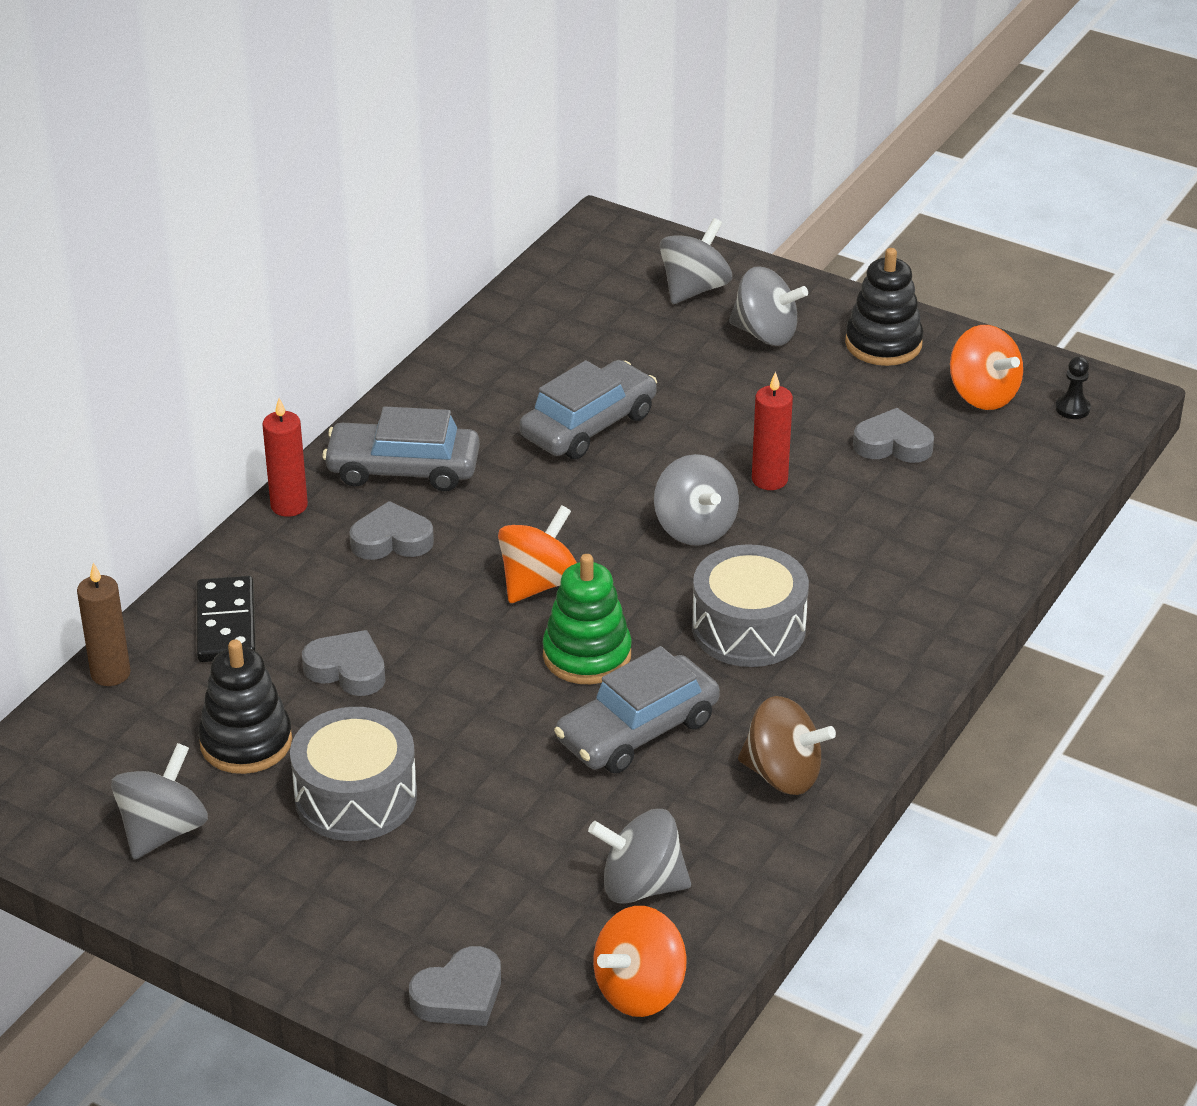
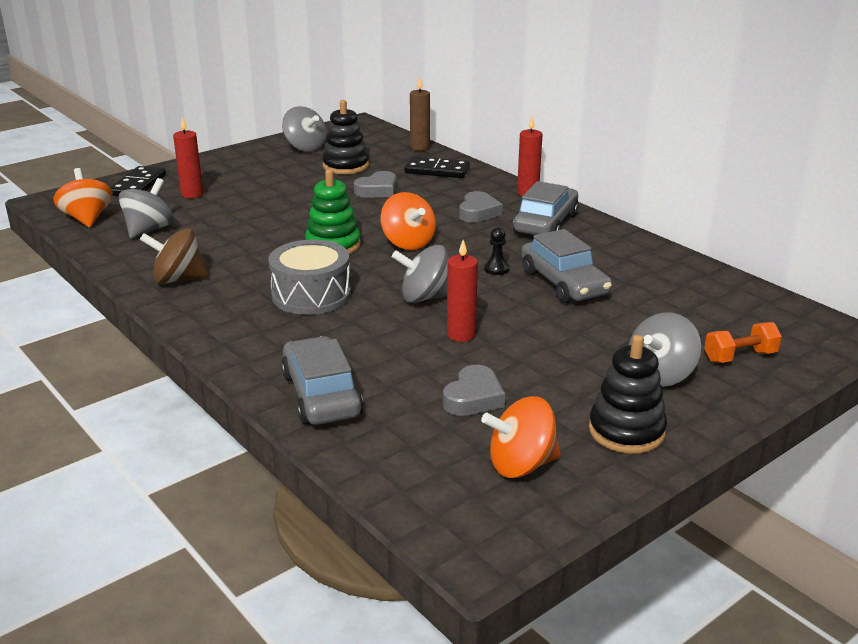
camera: 110 degrees right, 10 degrees down
grey drum [290,707,417,841] -> none
grey heart [409,946,501,1026] -> black domino [110,166,166,196]
grey car [554,646,720,773] -> grey car moved to [281,336,363,425]
grey spinning top [660,218,732,304] -> orange dumbbell [704,322,782,363]
brown spinning top [738,696,836,795] -> brown spinning top turned 45 degrees clockwise [140,228,209,284]
black pawn [1055,356,1091,419] -> black pawn moved to [484,227,509,275]
none -> red candle [173,117,203,198]

